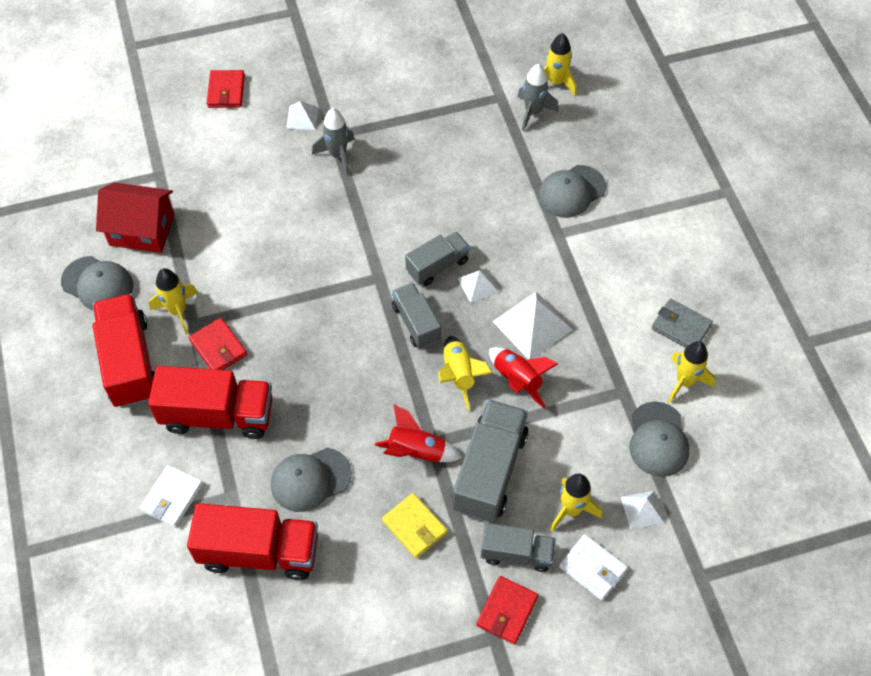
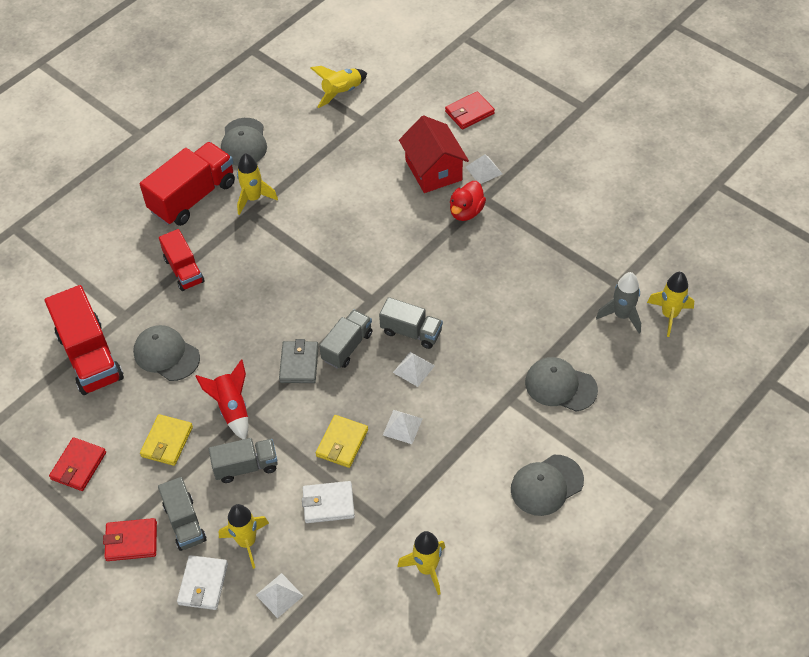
camera: 60 degrees right, 5 degrees down
red house [96,182,174,253] -> red house moved to [399,115,469,193]
white wallet [140,465,203,528] -> white wallet moved to [302,481,355,523]
red truck [148,366,273,439] -> red truck [159,229,205,291], size x0.60
red wallet [189,318,247,370] -> red wallet moved to [49,437,106,491]
grey rocket [312,108,355,175] -> red duck [450,181,486,221]
yellow rocket [438,336,492,410] -> yellow rocket moved to [311,66,367,108]
grey truck [453,399,529,522] -> grey truck [209,438,278,483], size x0.60
red rocket [489,347,558,409] -> yellow wallet [316,415,368,468]
white pyramid [493,292,573,359] -> white pyramid [383,410,423,444], size x0.56
grey cap [630,402,689,477] -> grey cap moved to [511,455,584,516]
grey wallet [651,299,713,348] -> grey wallet moved to [279,339,319,383]

